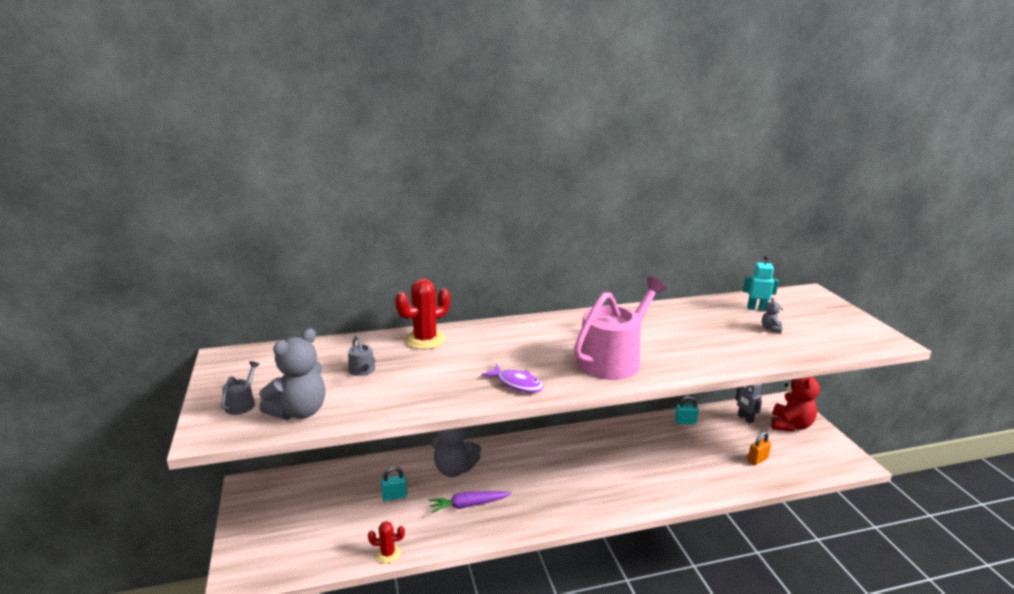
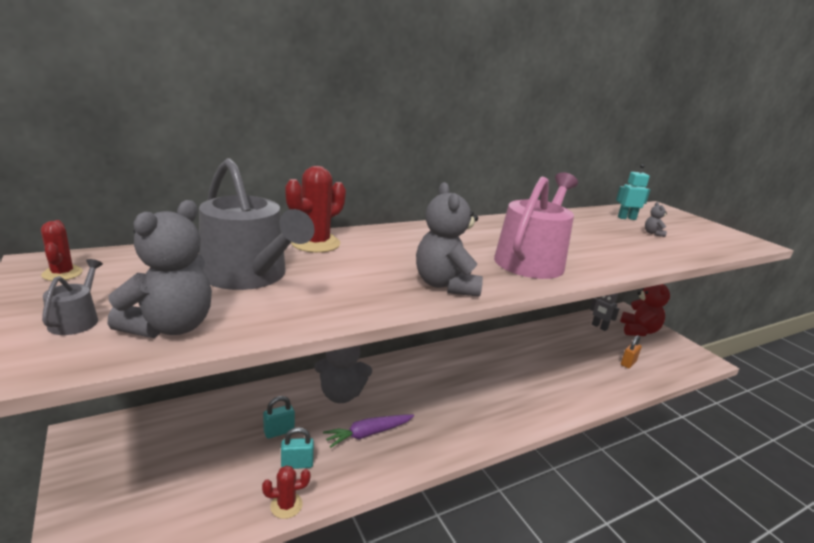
camera: 15 degrees left, 0 degrees up
grey watering can [348,335,376,376] -> grey watering can [199,158,315,290], size x2.45
purple fish [481,364,544,393] -> grey teddy bear [416,182,483,297]
turquoise padlock [675,396,699,425] -> turquoise padlock moved to [281,427,314,469]
none -> red cactus [41,220,83,281]

